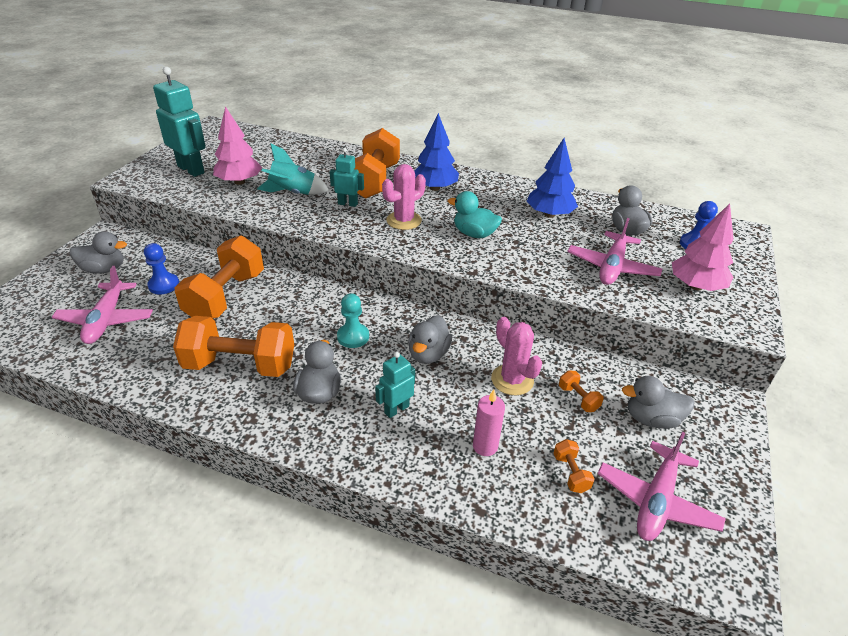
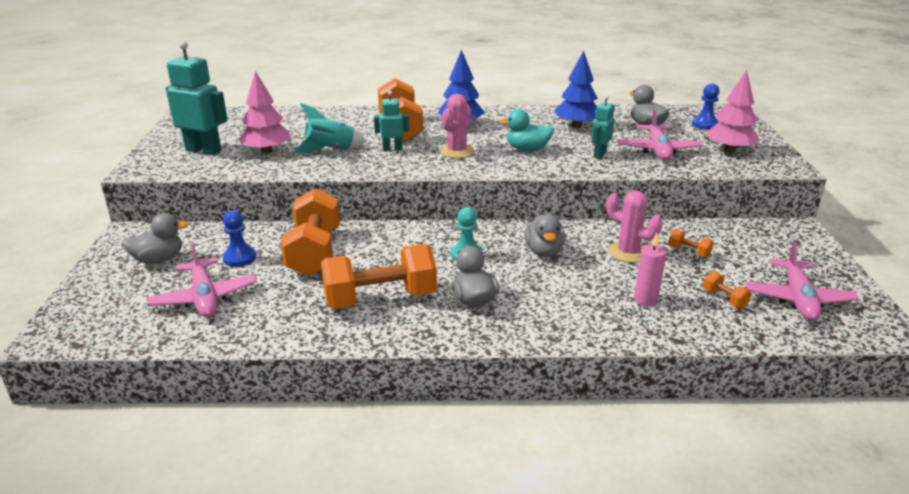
camera: 20 degrees left, 10 degrees down
turquoise robot [375,352,415,418] -> turquoise robot moved to [591,95,615,158]
grey duck [622,376,694,429] -> none

